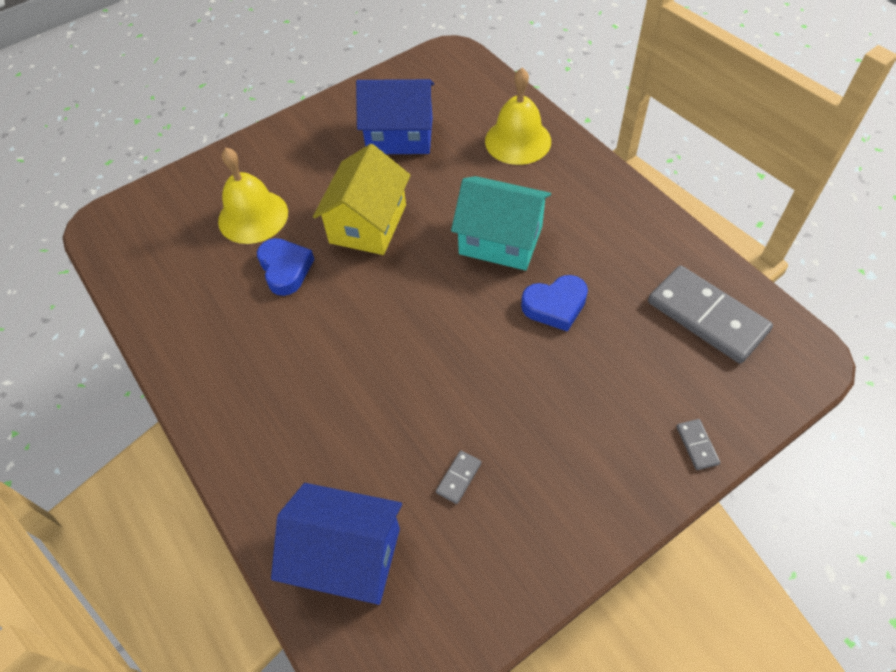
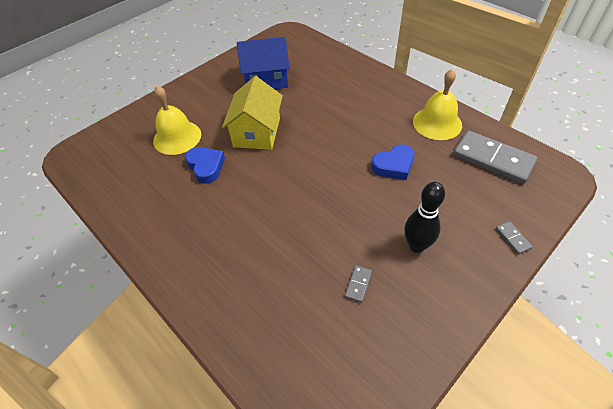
camera: 10 degrees left, 5 degrees down
blue house [271,483,402,605] -> none
turquoise house [451,176,551,271] -> none
yellow bell [485,68,551,165] -> yellow bell moved to [413,69,462,140]
none -> black bowling pin [404,182,445,253]

